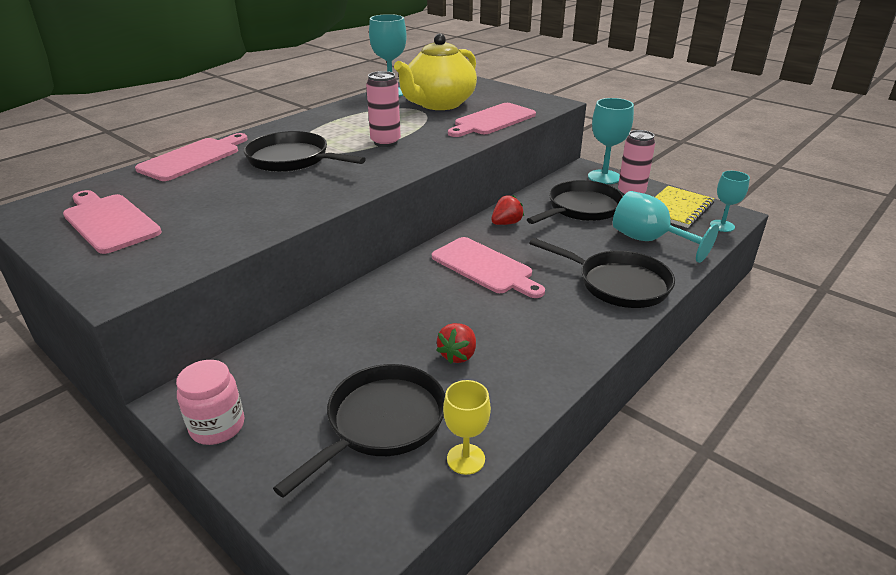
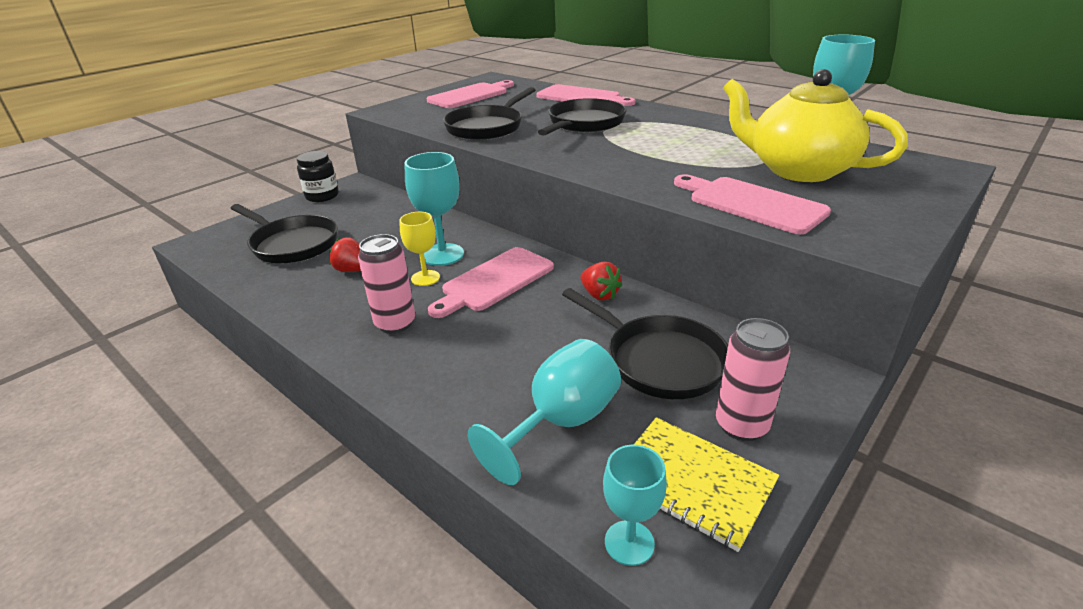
camera: 90 degrees right, 0 degrees up
pink jar [176,360,244,445] -> black jar [297,151,339,202]
pink can [366,71,401,147] -> pink can moved to [358,234,415,334]
yellow goblet [443,380,491,475] -> yellow goblet moved to [400,212,440,286]
black pan [530,238,675,308] -> black pan moved to [443,87,535,140]
turquoise goblet [588,98,634,184] -> turquoise goblet moved to [405,152,464,266]

